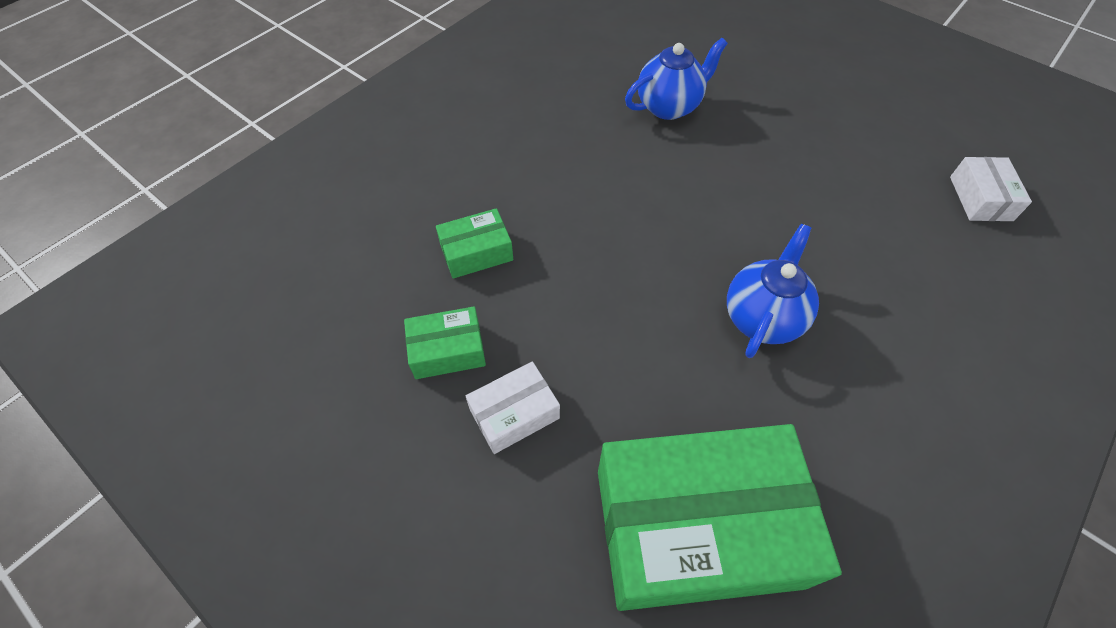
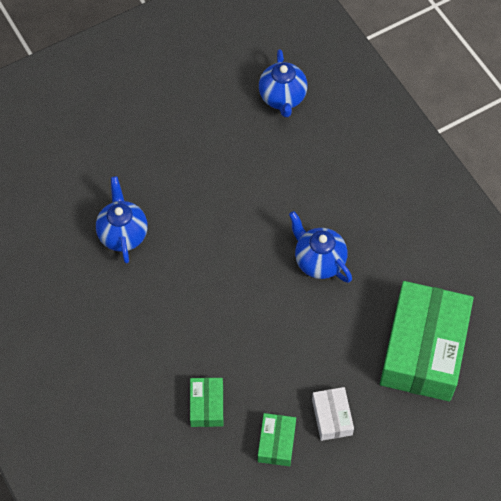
camera: 70 degrees left, 5 degrees up
white box [950,157,1032,221] -> blue teapot [259,49,307,117]

